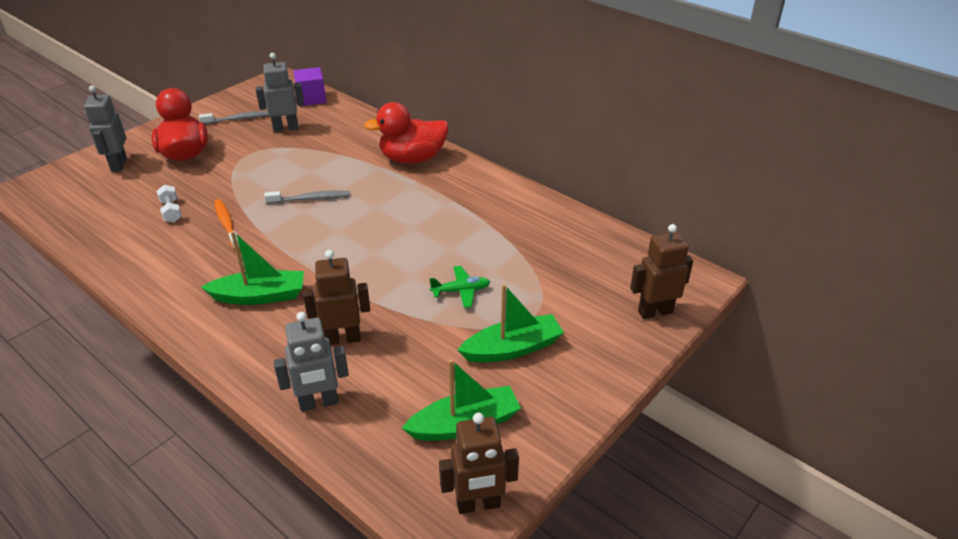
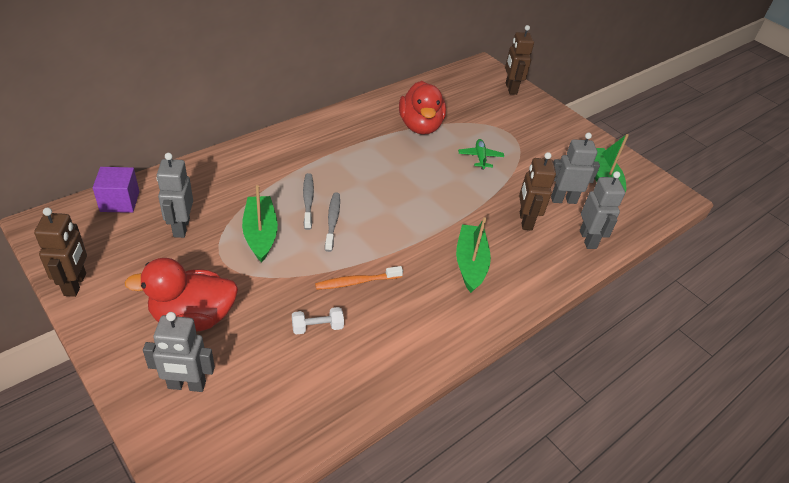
camera: 85 degrees left, 5 degrees up
grey toothbrush [199,111,269,124] -> grey toothbrush moved to [303,173,314,230]
red duck [364,102,449,164] -> red duck moved to [399,81,446,135]
brown robot [439,413,519,514] -> brown robot moved to [34,208,87,297]
green boat [458,284,564,363] -> green boat moved to [242,185,278,262]
none -> grey robot [551,133,600,204]

